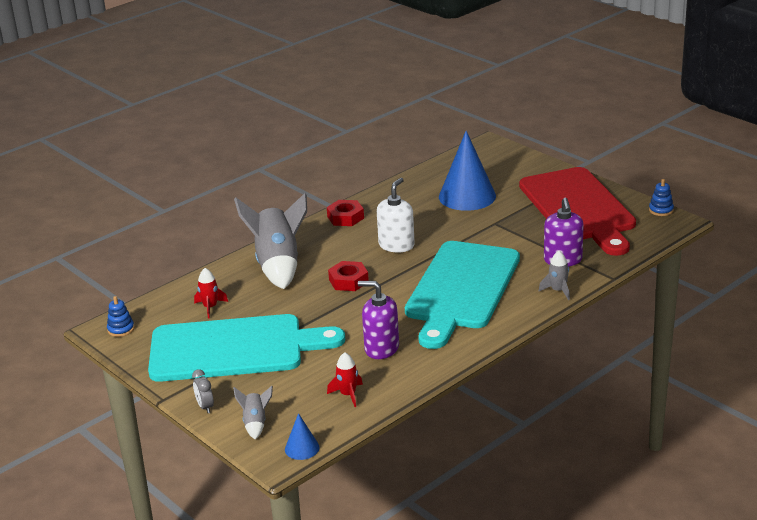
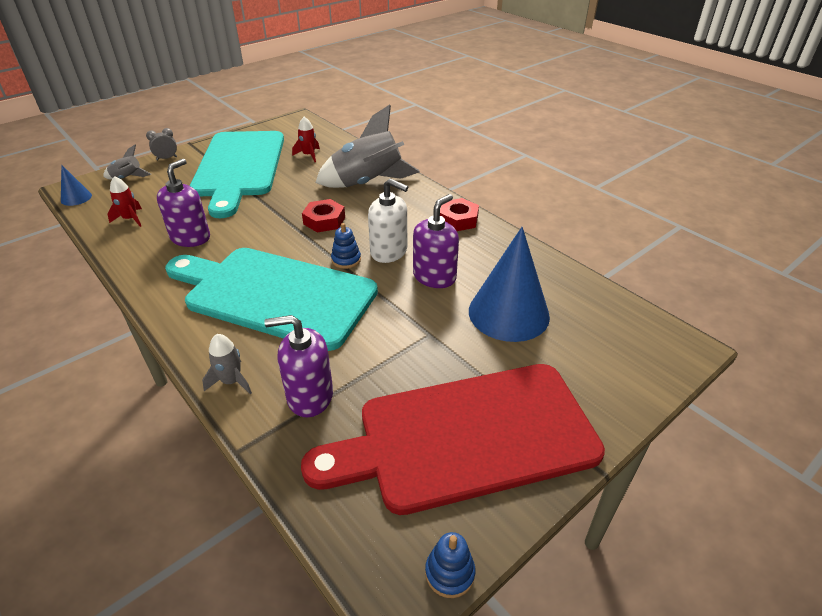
camera: 90 degrees right, 10 degrees up
blue stacking toy [107,296,134,337] -> blue stacking toy moved to [331,223,361,269]
none -> purple soap dispenser [413,194,459,288]

